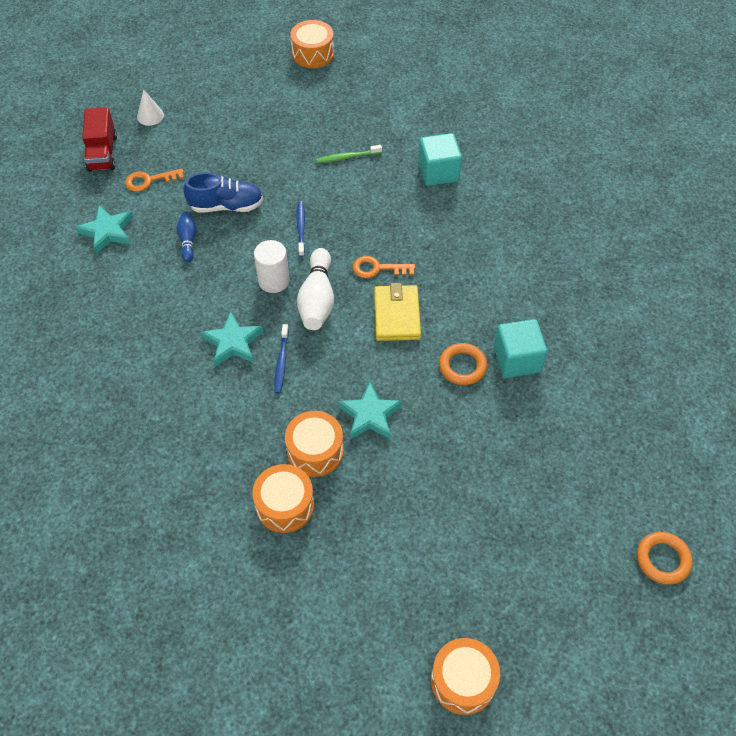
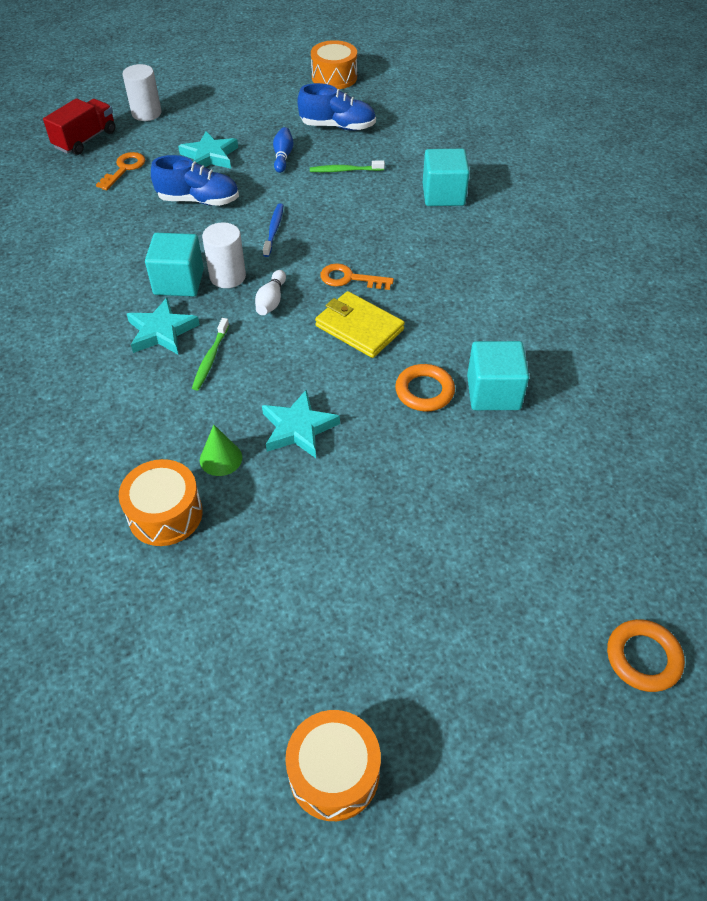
camera: 10 degrees right, 5 degrees down
turquoise star [75,205,133,254] -> turquoise star moved to [178,131,238,169]
red truck [82,107,117,172] -> red truck turned 150 degrees counterclockwise [43,98,116,155]
orange key [125,169,184,192] -> orange key turned 120 degrees clockwise [96,152,145,190]
white cone [137,89,164,126] -> white cylinder [123,64,162,121]
blue bowling pin [177,212,197,262] -> blue bowling pin moved to [273,127,294,173]
blue toothbrush [274,324,289,394] -> green toothbrush [192,318,229,390]
orange drum [285,411,344,477] -> green cone [200,425,242,476]
white bowling pin [297,248,334,330] -> white bowling pin [255,270,286,315], size x0.56
yellow wallet [374,283,421,341] -> yellow wallet turned 60 degrees counterclockwise [315,291,405,358]
none -> turquoise cube [145,233,204,297]
none -> blue shoe [297,83,376,131]

